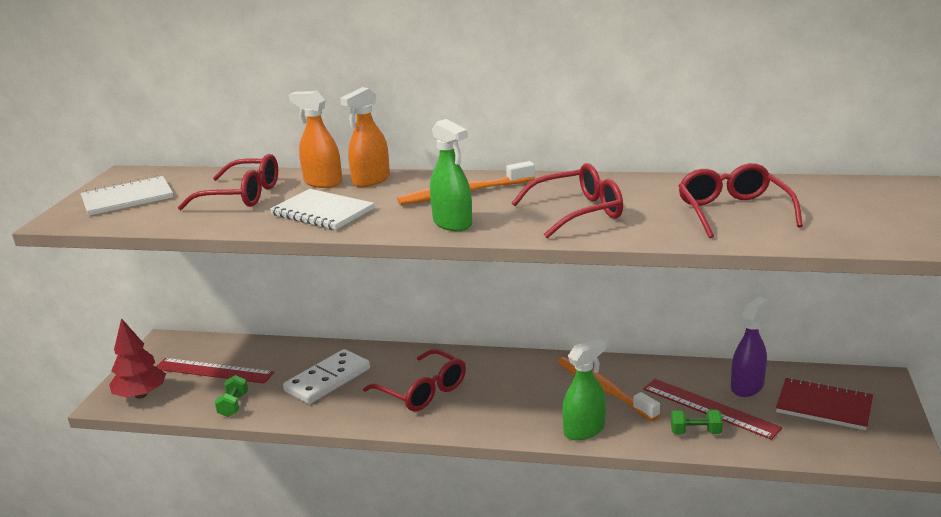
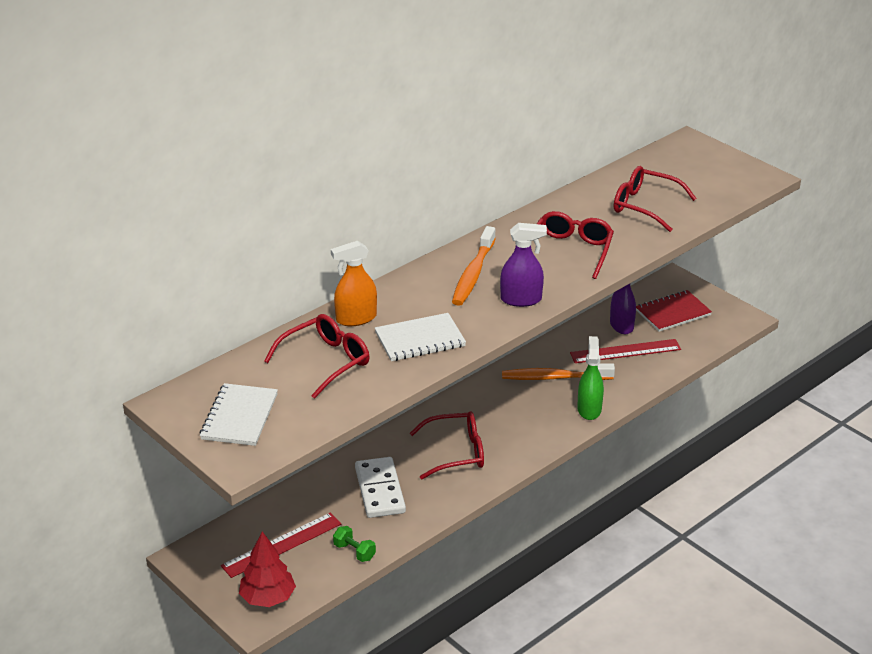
camera: 55 degrees left, 10 degrees up
orange spray bottle [340,87,390,187] -> none
green spray bottle [430,119,472,231] -> purple spray bottle [500,223,547,307]
green dumbbell [671,410,723,435] -> none

